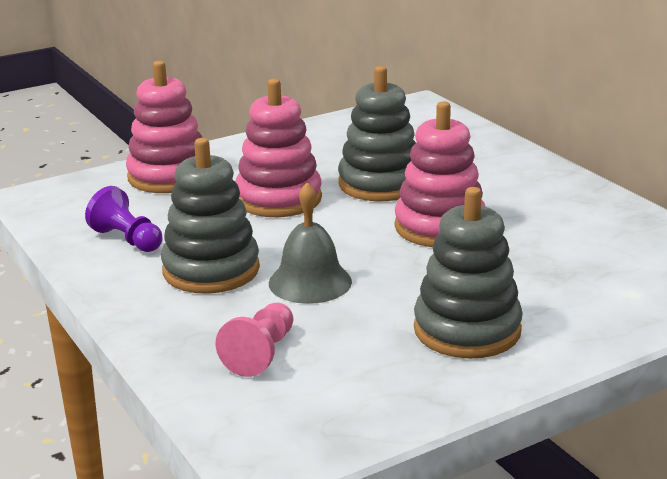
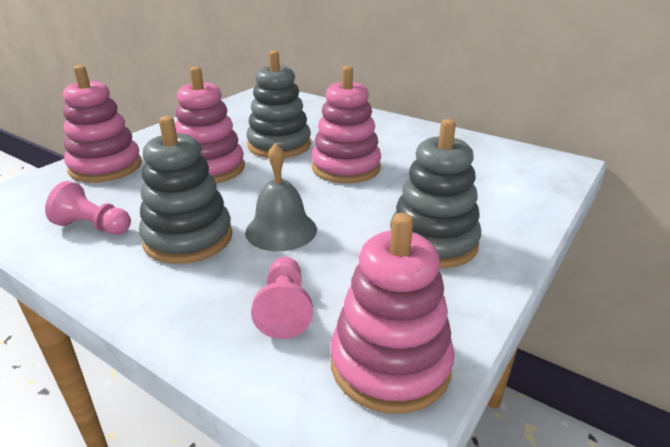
camera: 25 degrees left, 5 degrees up
purple pawn [85,186,163,252] -> pink pawn [45,181,131,235]
none -> pink stacking toy [331,213,455,414]

